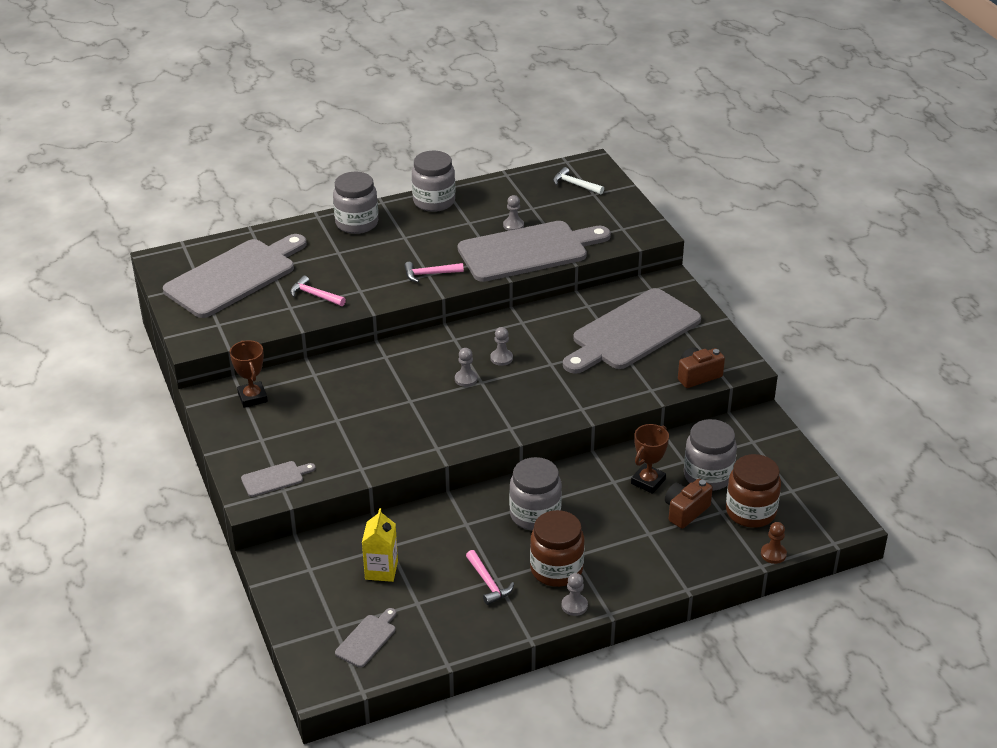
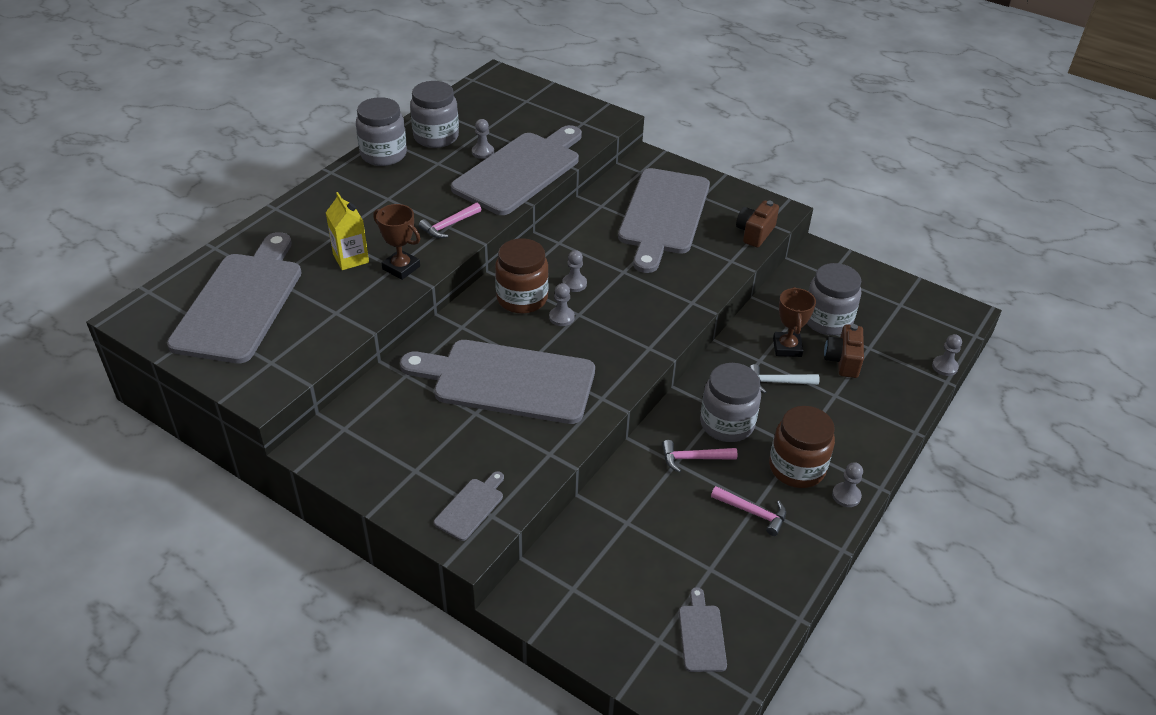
camera: 35 degrees left, 5 degrees up
brown trophy [230,340,268,408] -> brown trophy moved to [373,204,420,280]
pink hammer [290,276,346,306] -> pink hammer moved to [662,440,737,473]
grey jar [333,172,378,234] -> grey jar moved to [410,81,459,148]
yellow carton [362,508,398,582] -> yellow carton moved to [326,192,369,270]
white hammer [553,167,604,194] -> white hammer moved to [750,364,819,393]
brown jar [726,454,781,528] -> brown jar moved to [495,238,549,314]
brown pawn [761,522,787,564] -> grey pawn [932,334,962,376]
none -> grey cutting board [400,340,595,424]

